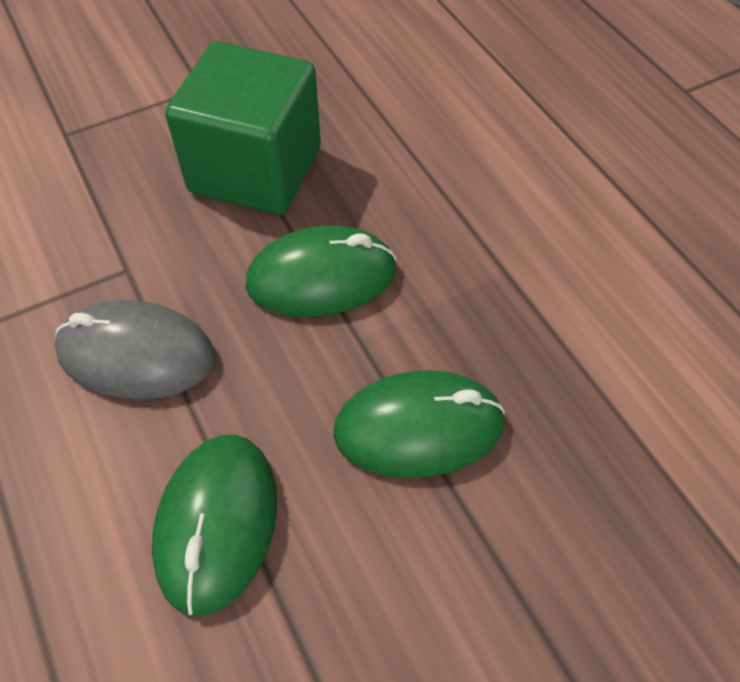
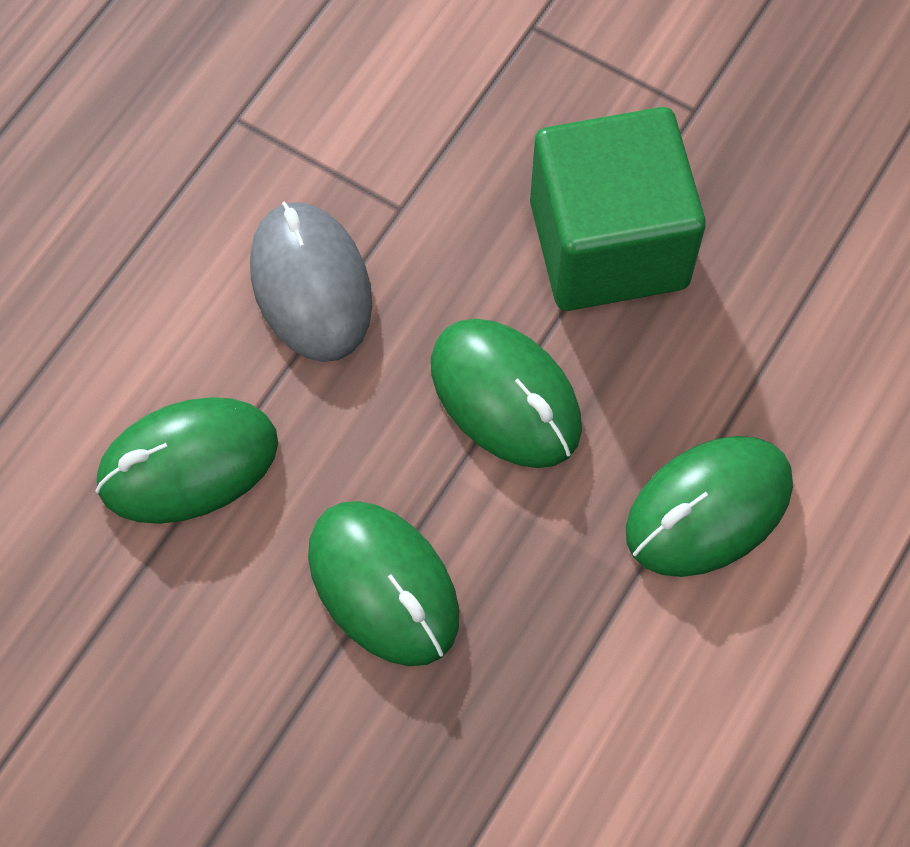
camera: 60 degrees right, 10 degrees up
none -> green mouse [626,436,793,577]

